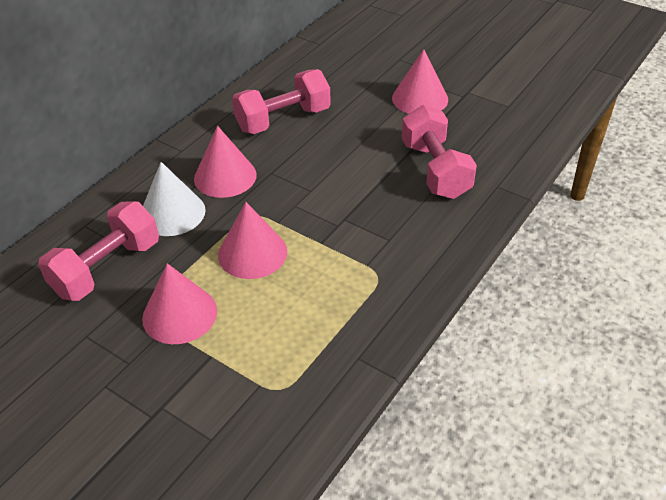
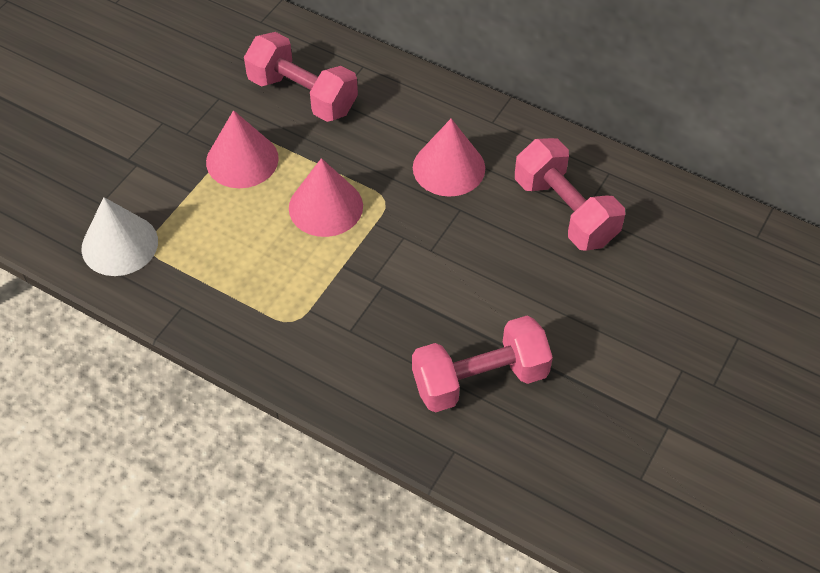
camera: 85 degrees right, 10 degrees up
white cone [143,162,206,236] -> white cone moved to [81,197,158,276]
pink cone [392,49,448,114] -> none

